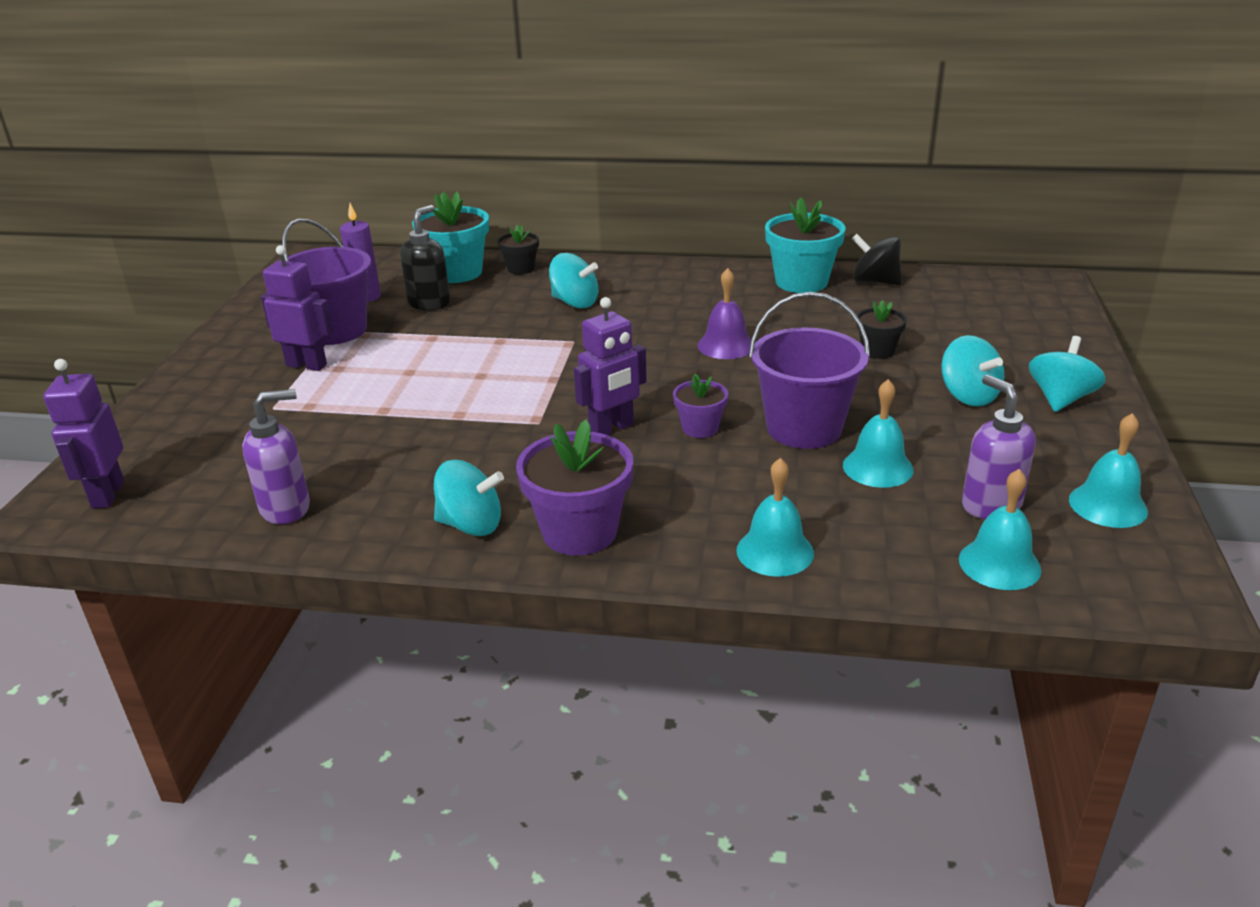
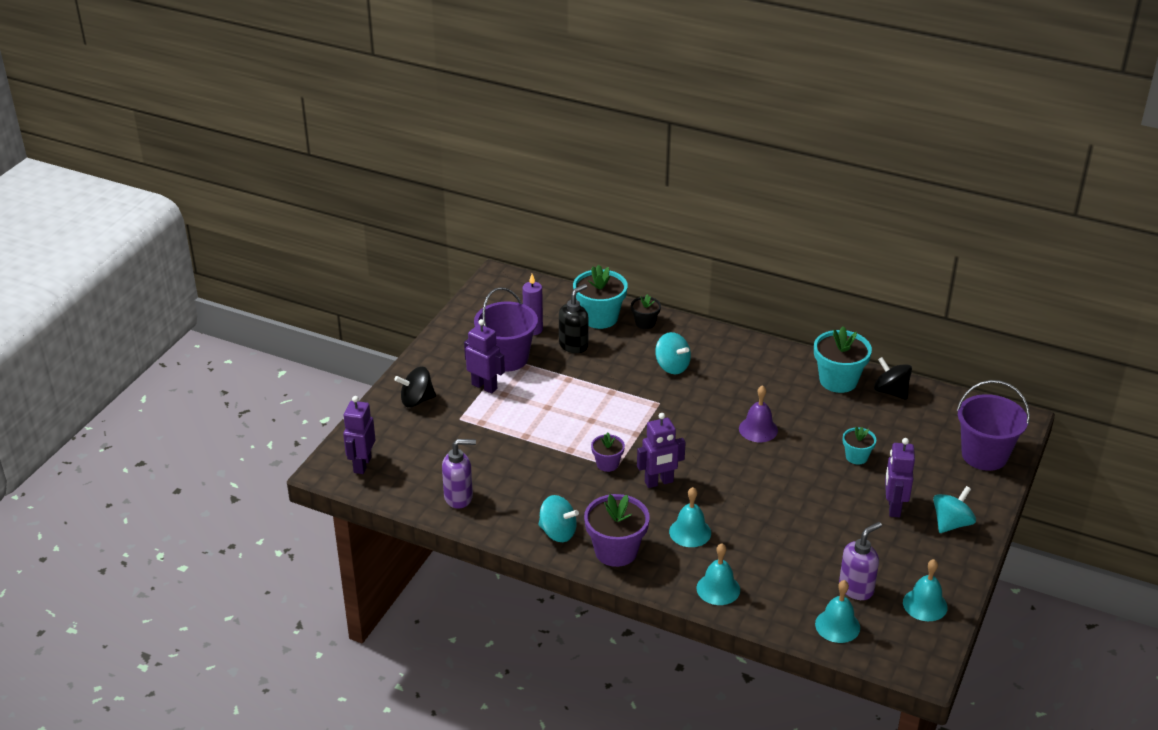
camera: 15 degrees right, 5 degrees up
purple flower pot [673,374,728,438] -> purple flower pot moved to [591,433,625,472]
purple bucket [749,292,870,449] -> purple bucket moved to [957,380,1030,471]
turquoise bell [843,379,914,488] -> turquoise bell moved to [669,487,711,547]
black flower pot [856,300,907,359] -> turquoise flower pot [843,427,876,464]
turquoise spinning top [941,335,1004,407] -> purple robot [885,438,915,517]
purple soap dispenser [962,375,1036,519] -> purple soap dispenser turned 60 degrees clockwise [839,522,882,600]
none -> black spinning top [394,367,436,407]

